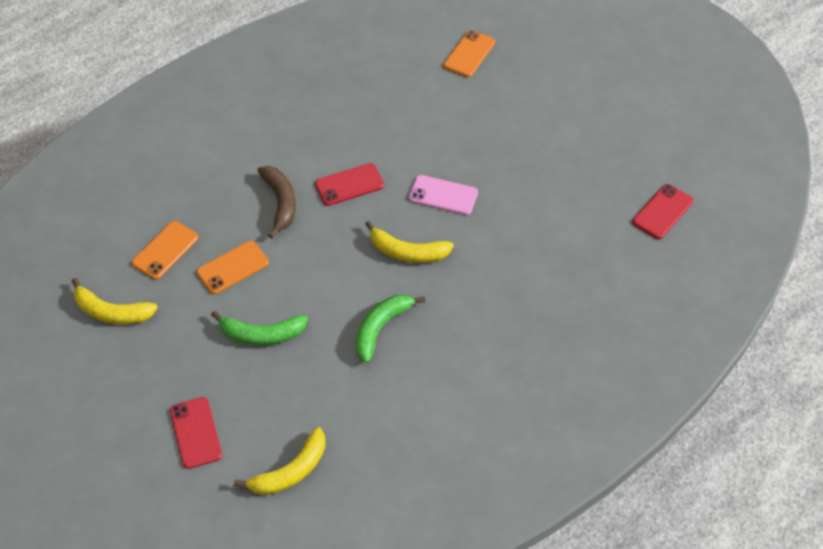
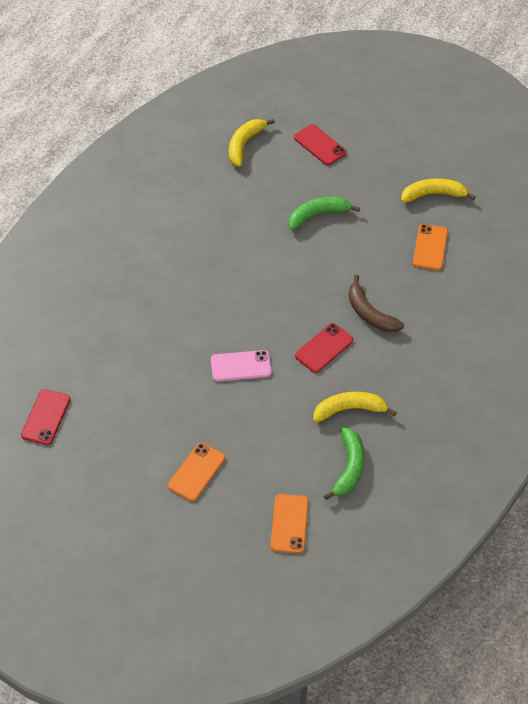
camera: 155 degrees right, 0 degrees up
orange phone [196,241,269,294] -> orange phone moved to [168,443,225,501]
green banana [355,295,425,363] -> green banana moved to [324,427,365,500]
yellow banana [365,221,454,263] -> yellow banana moved to [313,392,397,422]

